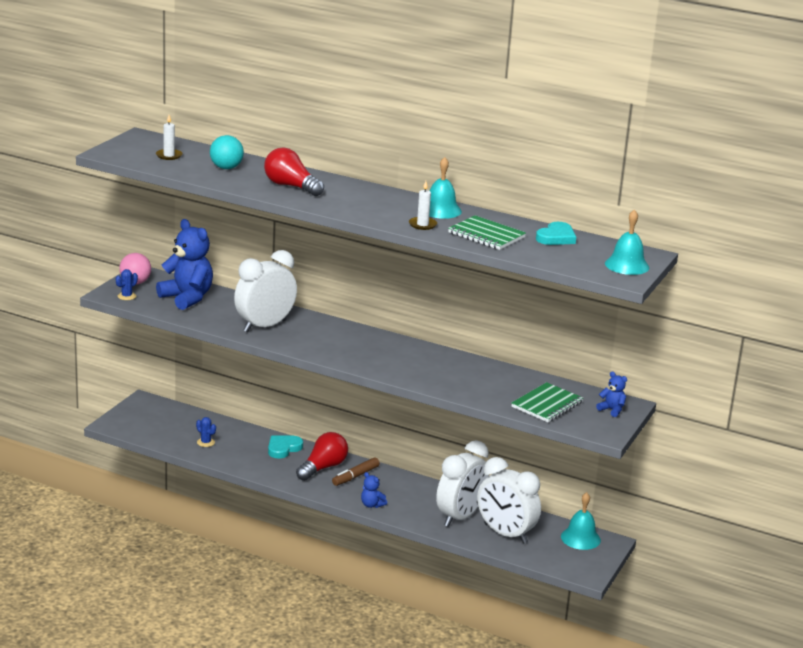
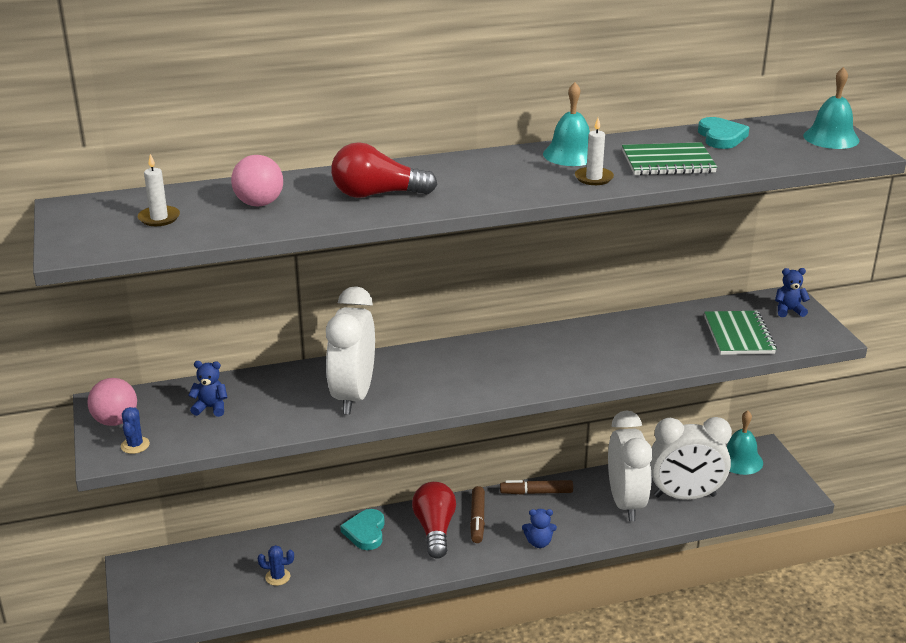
camera: 40 degrees left, 5 degrees up
blue teddy bear [156,219,213,310] -> blue teddy bear [188,361,228,417], size x0.45
turquoise ball [210,135,244,169] -> pink ball [231,155,283,206]
none -> brown marker [500,480,573,495]

